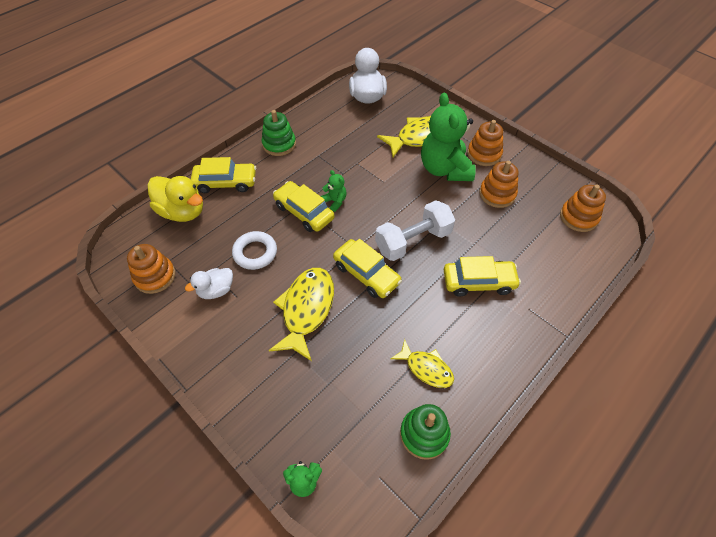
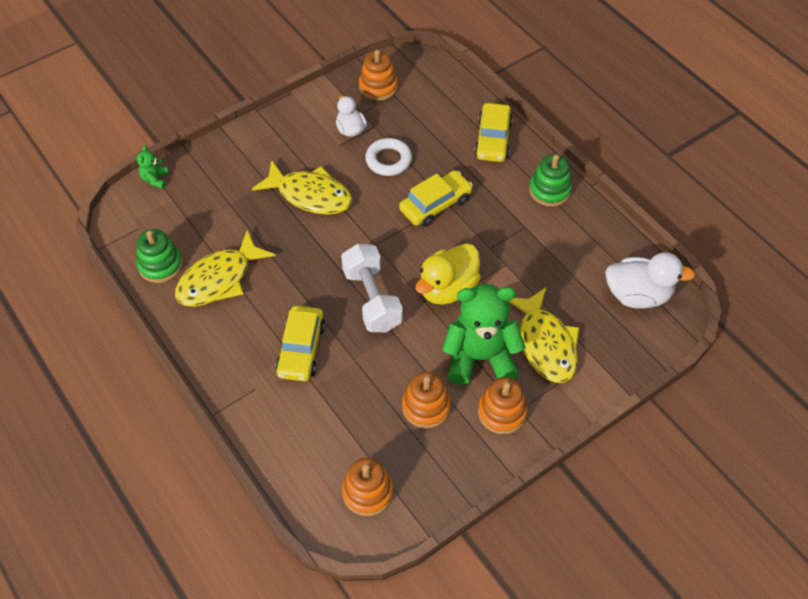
camera: 100 degrees right, 0 degrees up
yellow duck [148,176,203,222] -> yellow duck moved to [415,243,481,305]
green teddy bear [321,170,347,212] -> none
yellow car [333,239,402,298] -> none
yellow fish [390,339,454,388] -> yellow fish [175,230,275,307], size x1.67

